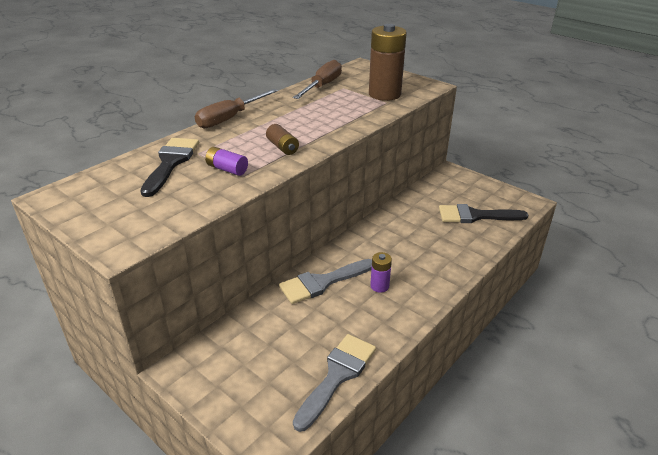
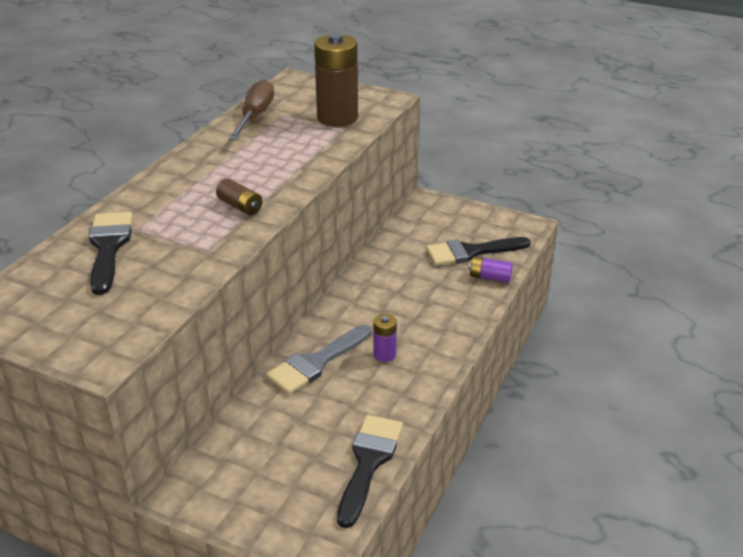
camera: 15 degrees left, 0 degrees up
brown screwdriver [195,89,278,128] -> none
purple battery [205,147,248,176] -> purple battery moved to [468,257,513,283]
grey brush [293,334,376,432] -> black brush [337,415,403,528]

